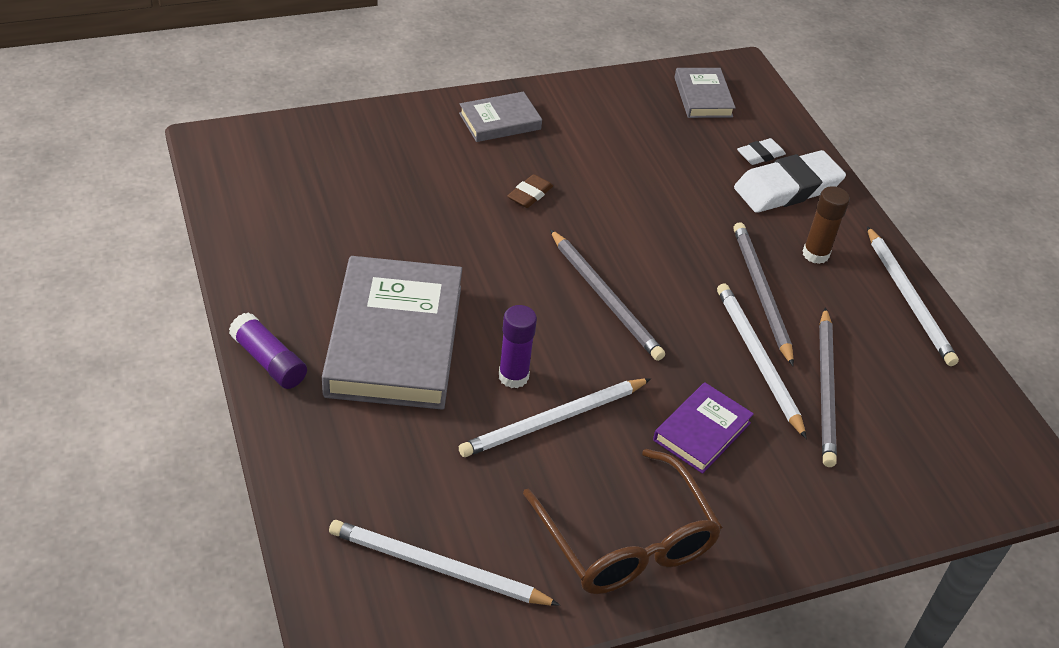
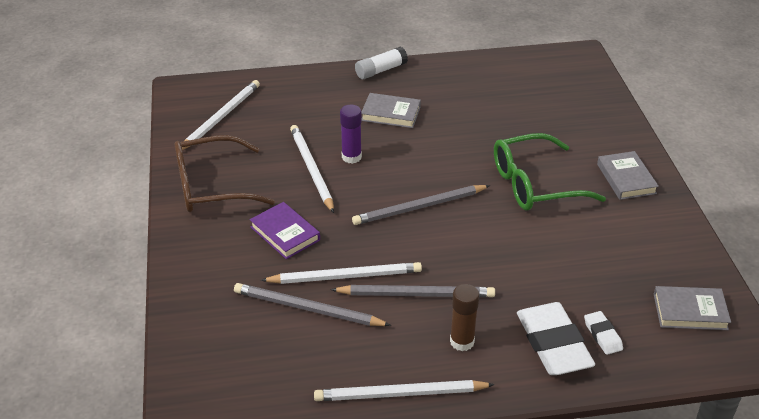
camera: 105 degrees right, 5 degrees down
purple glue stick [229,312,307,389] -> white glue stick [355,47,408,79]
grey book [322,256,462,410] -> grey book [361,93,421,128], size x0.50
brown eraser [507,174,553,208] -> green glasses [494,133,606,210]

